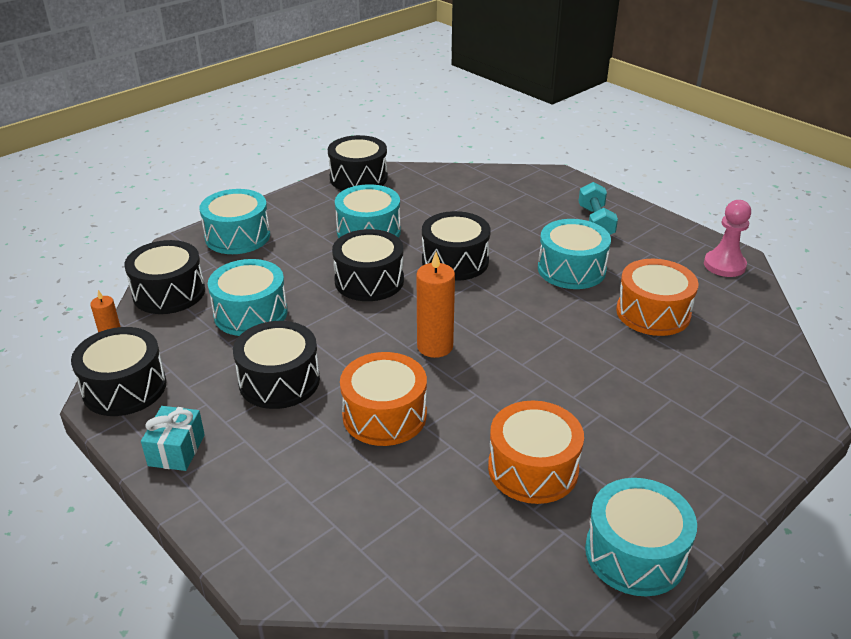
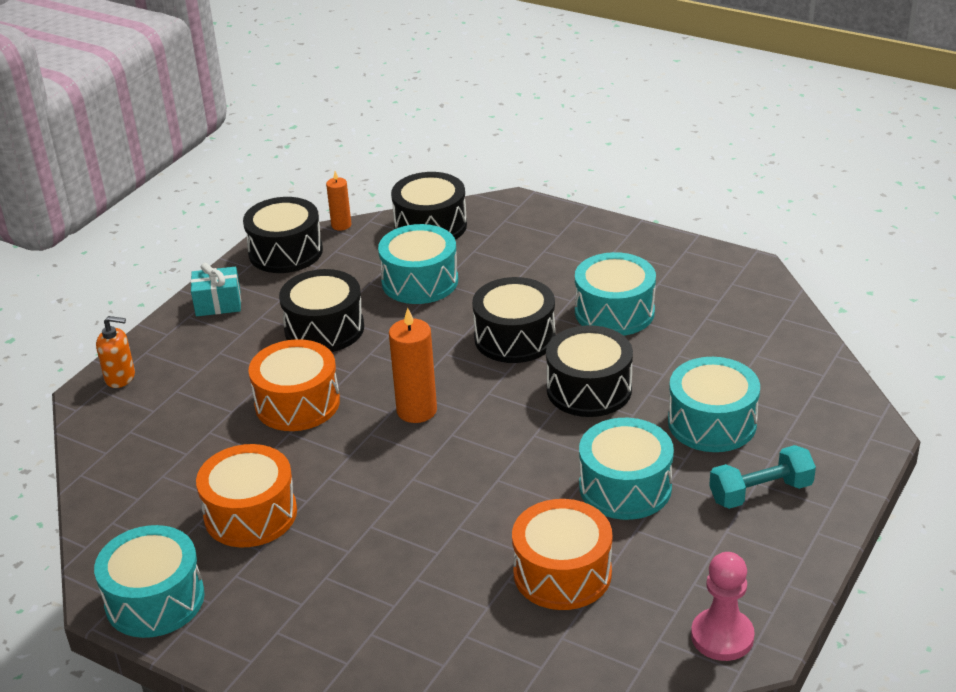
camera: 75 degrees right, 0 degrees up
turquoise drum [199,189,270,254] -> turquoise drum moved to [668,357,760,452]
black drum [328,135,388,191] -> none
none -> orange soap dispenser [96,316,135,388]

